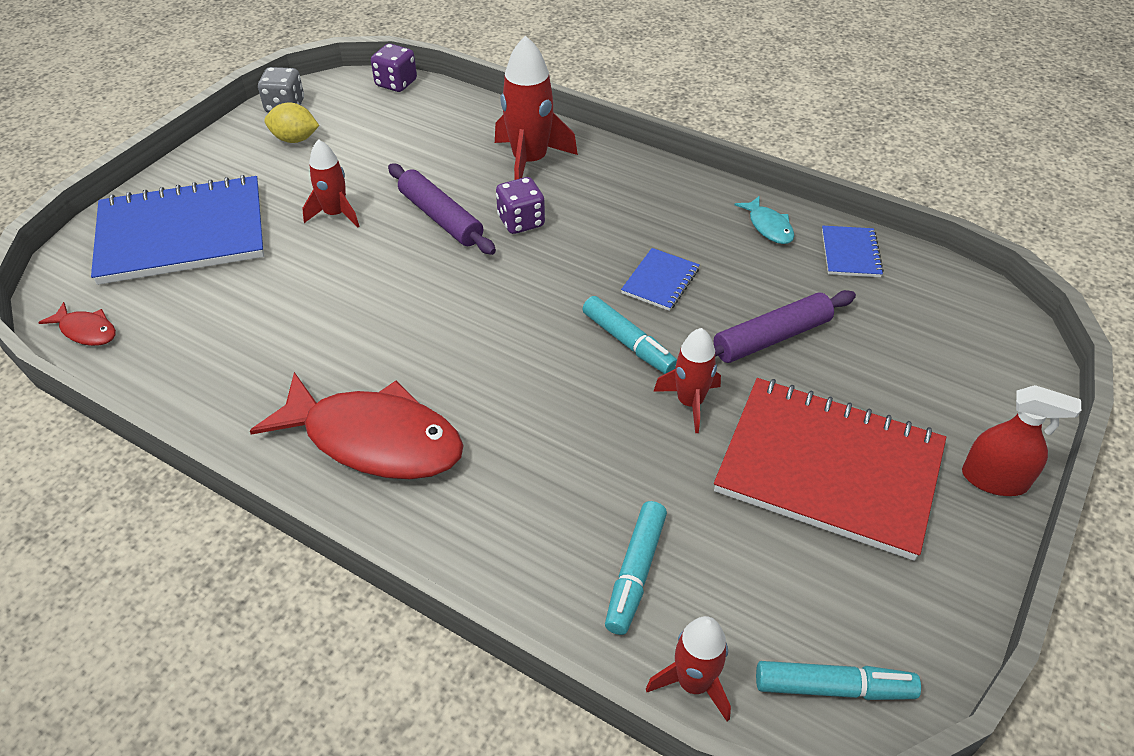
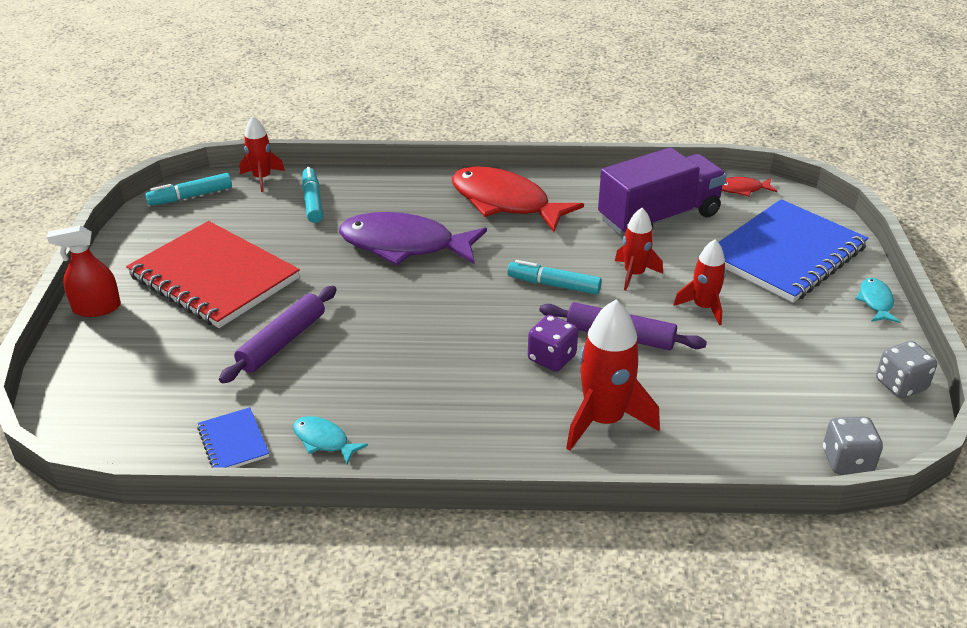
camera: 150 degrees right, 10 degrees down
red fish [250,372,464,479] -> red fish turned 45 degrees clockwise [452,167,584,232]
yellow lemon [264,102,319,143] -> none
purple dice [371,44,417,92] -> grey dice [823,417,883,474]
turquoise marker [582,296,677,374] -> turquoise marker moved to [507,260,602,294]
blue notebook [621,248,699,311] -> none
red rocket [653,328,721,433] -> red rocket moved to [615,208,663,291]
red notebook [714,378,946,561] -> red notebook turned 45 degrees clockwise [126,221,300,328]
none -> purple fish [339,212,487,265]
none -> purple truck [598,147,727,235]
none -> turquoise fish [855,278,900,323]

